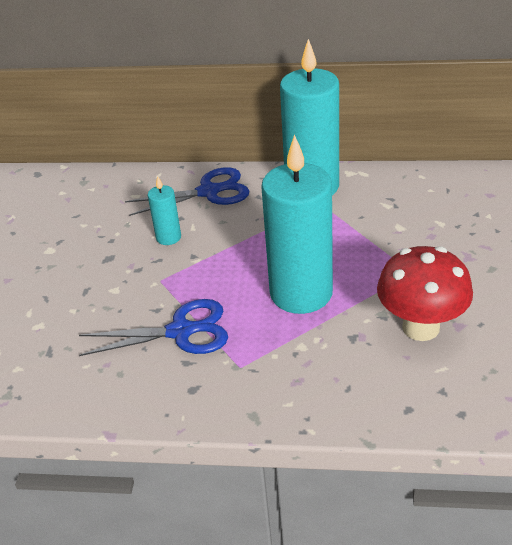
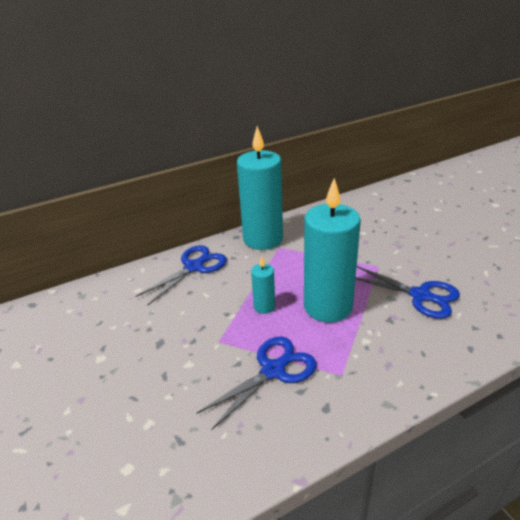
camera: 35 degrees left, 5 degrees down
turquoise candle [148,176,181,245] -> turquoise candle moved to [251,256,275,314]
red mushroom [377,246,473,341] -> blue scissors [356,266,460,319]

